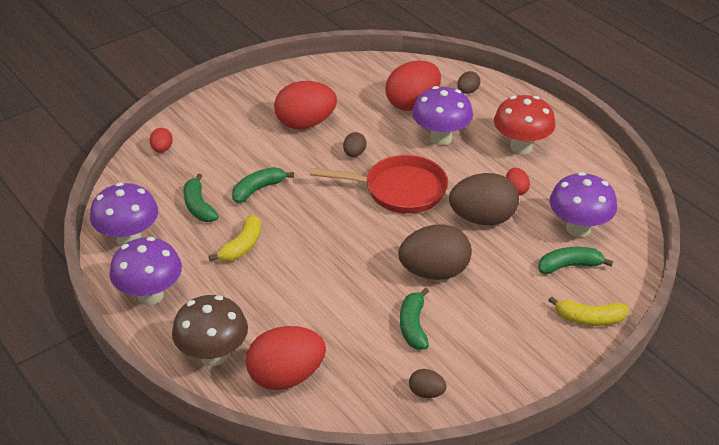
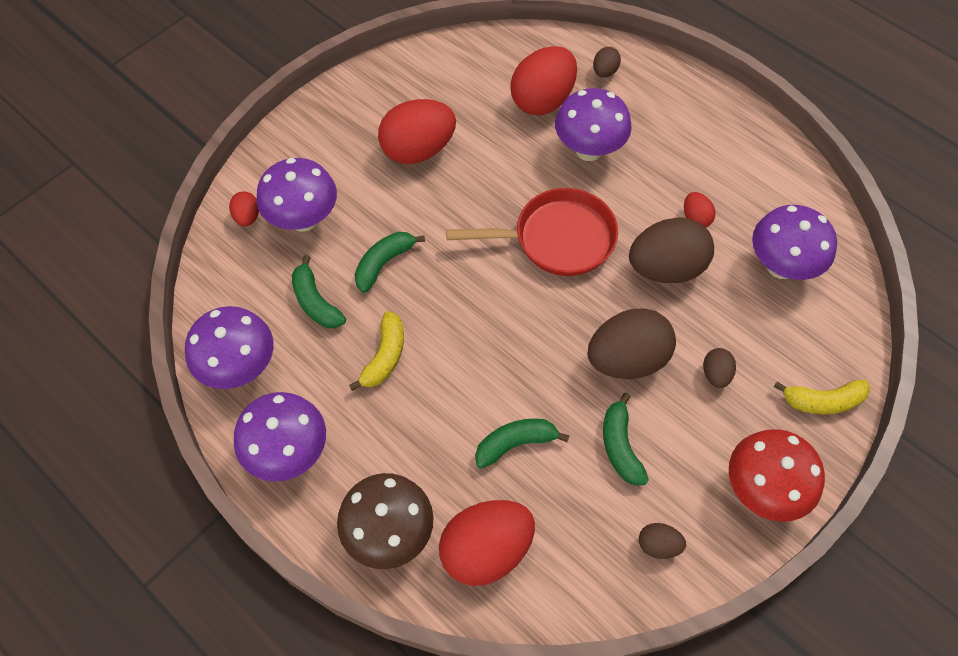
camera: 10 degrees left, 20 degrees up
brown egg [343,132,367,157] -> brown egg moved to [703,348,736,388]
red mushroom [494,95,556,154] -> red mushroom moved to [729,429,825,522]
green banana [538,247,613,274] -> green banana moved to [475,419,570,469]
none -> purple mushroom [256,158,337,232]

